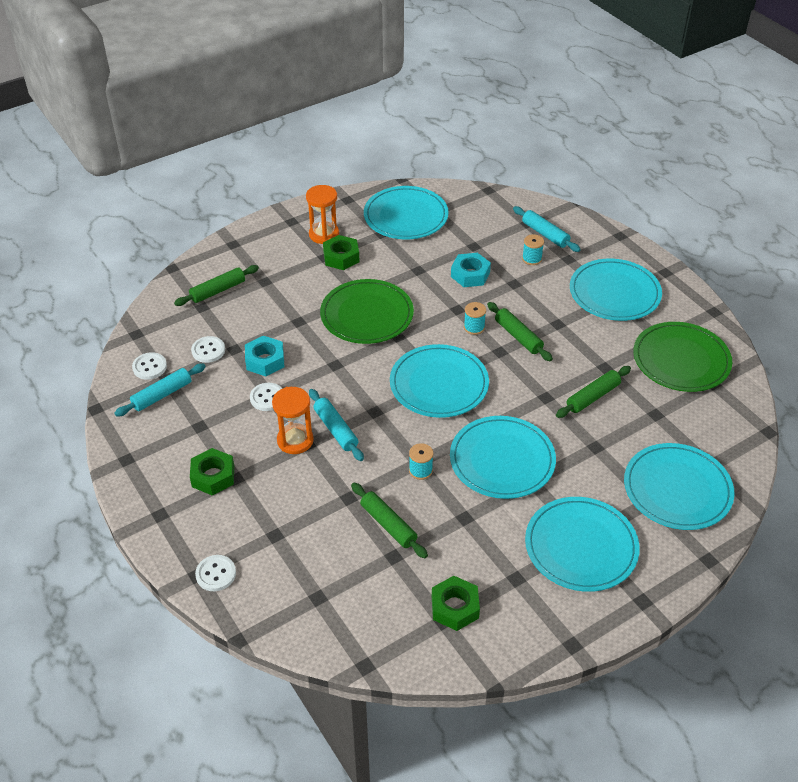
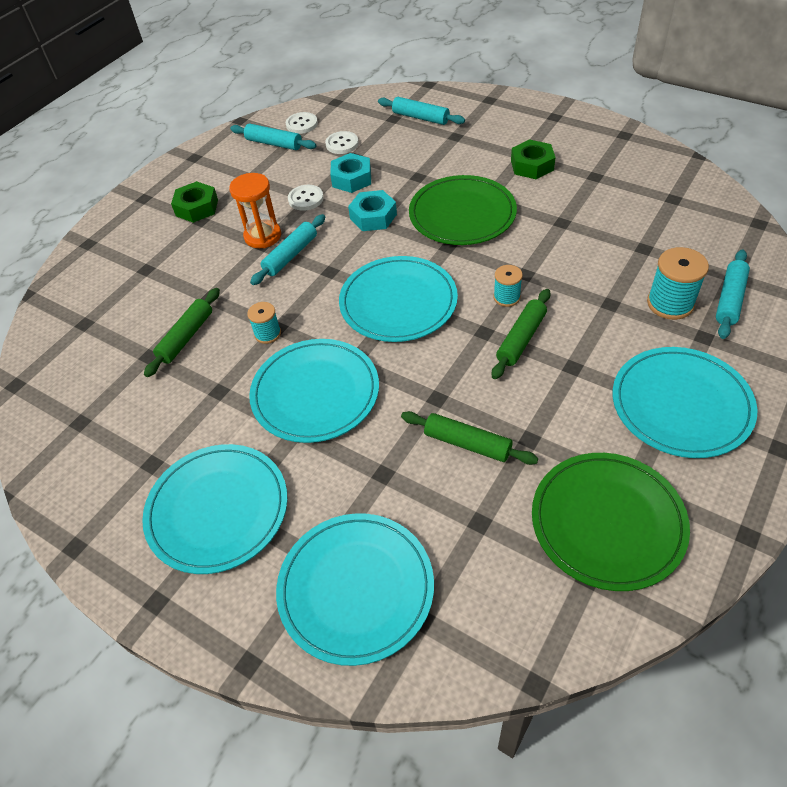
camera: 70 degrees right, 5 degrees up
green rolling pin [174,265,259,306] -> turquoise rolling pin [378,97,465,125]
white button [195,555,236,591] -> none
orange hourglass [306,185,339,244] -> none
turquoise plate [364,186,449,239] -> none
green nut [432,576,480,631] -> none
turquoise nut [451,253,491,287] -> turquoise nut moved to [348,190,397,231]
turquoise spool [522,234,544,265] -> turquoise spool [647,247,709,320], size x1.65

